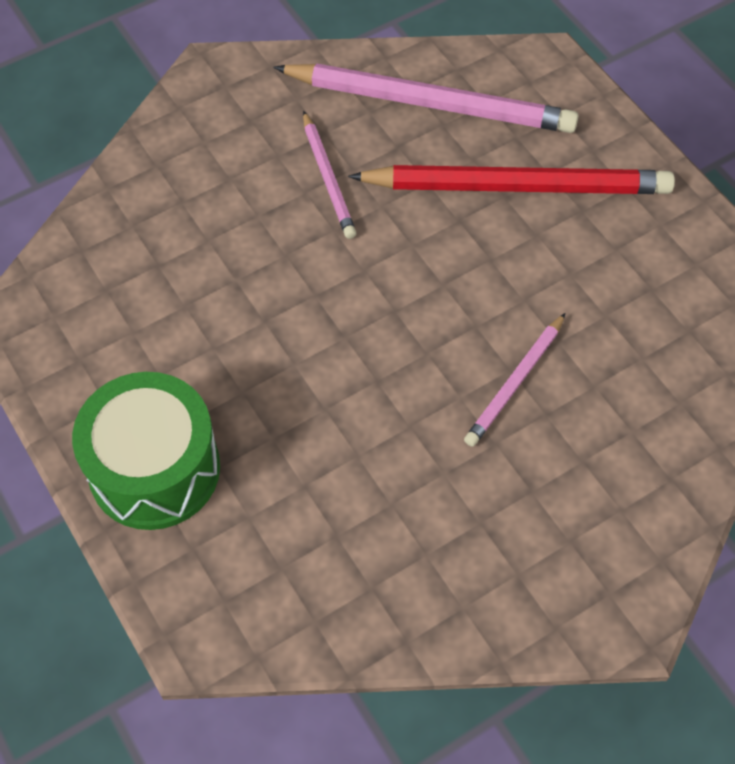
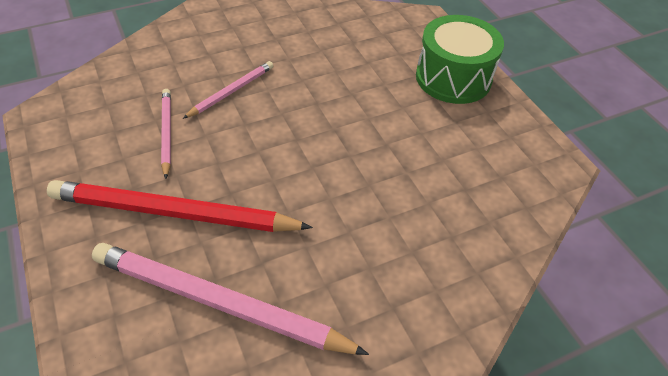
camera: 175 degrees left, 10 degrees down
pink pencil [303,111,356,239] -> pink pencil moved to [161,89,171,179]

